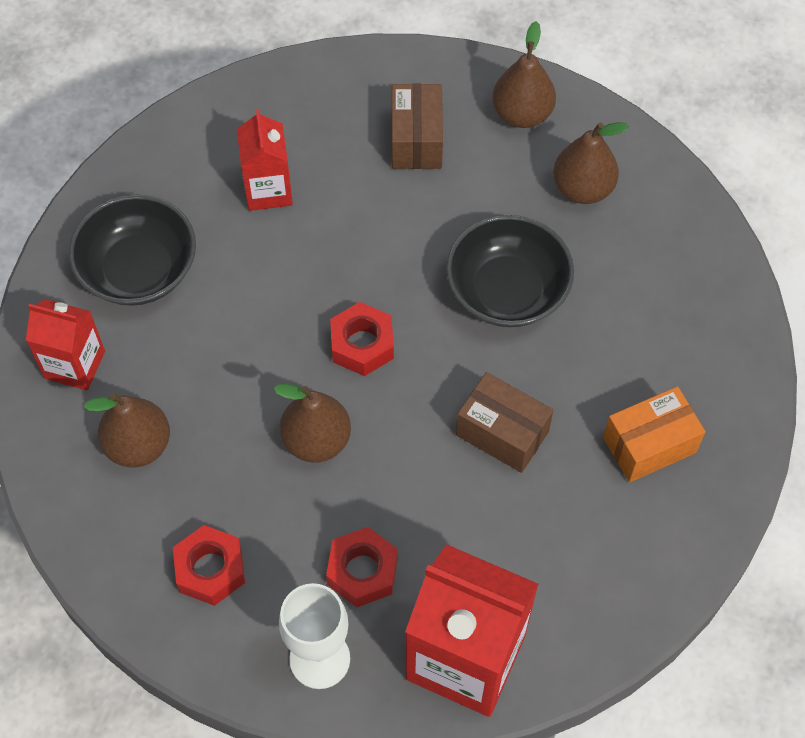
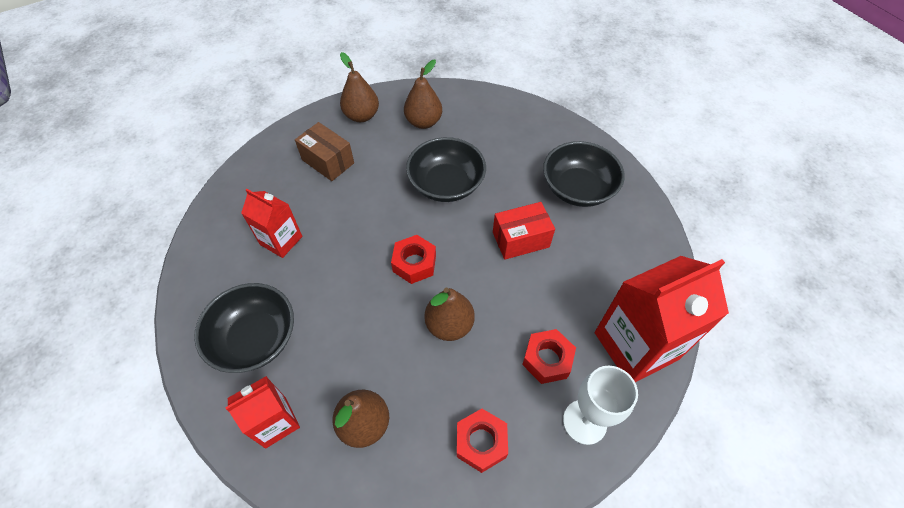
camera: 50 degrees left, 5 degrees down
brown box [456,372,553,473] -> red box [493,202,555,260]
orange box [603,386,705,482] -> black bowl [543,141,625,207]

